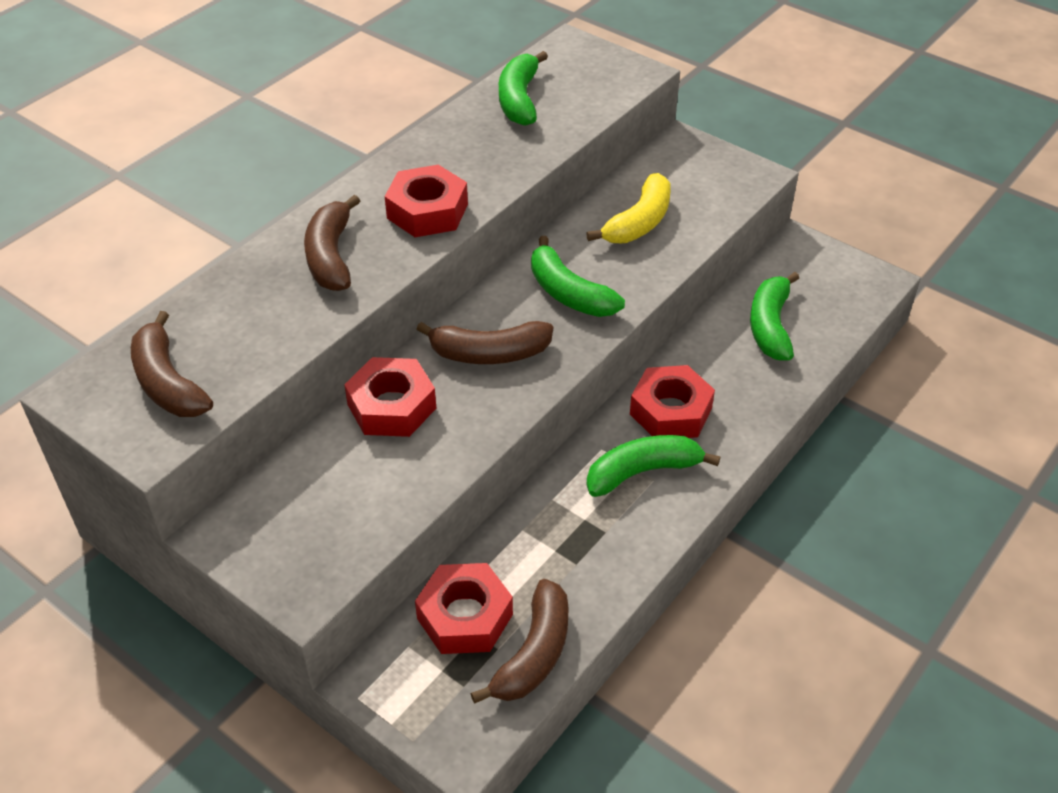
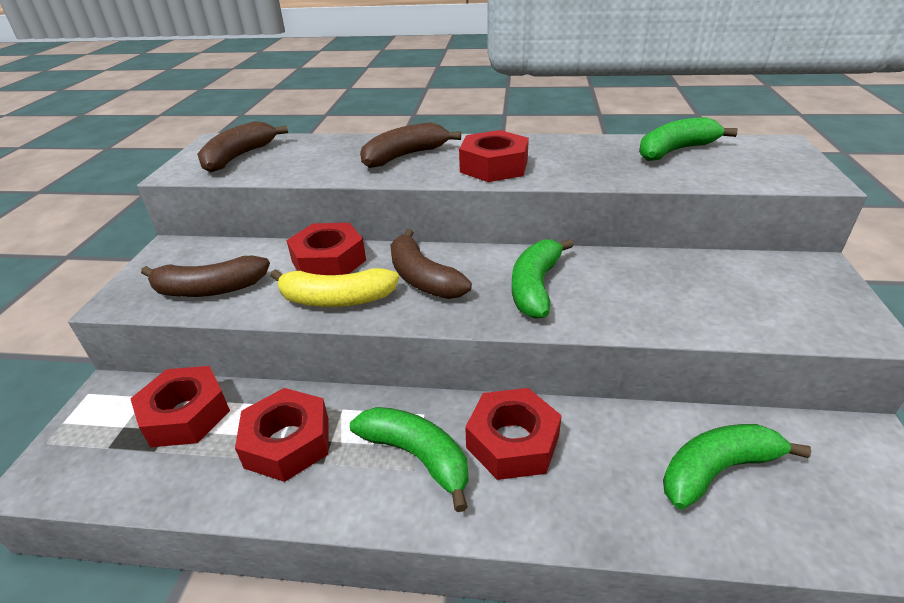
camera: 60 degrees right, 10 degrees down
brown banana [470,579,569,704] -> brown banana moved to [141,255,270,297]
yellow banana [586,173,671,243] -> yellow banana moved to [270,268,399,307]
none -> red nut [235,388,329,482]

